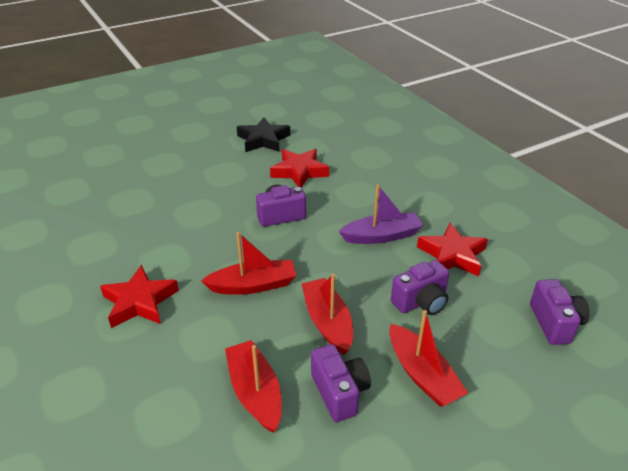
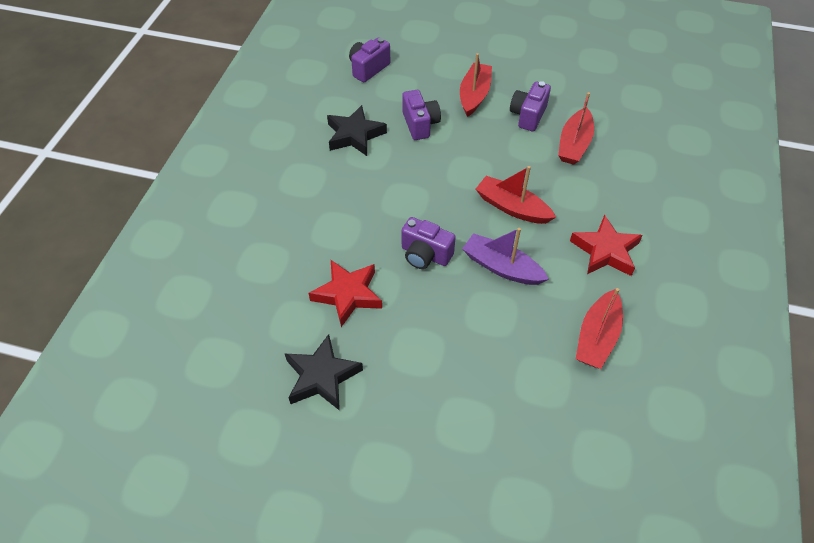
camera: 135 degrees left, 15 degrees up
red boat [302,274,353,355] -> red boat moved to [576,288,623,369]
purple boat [338,184,423,244] -> purple boat moved to [462,228,549,285]
purple camera [391,260,449,315] -> purple camera turned 60 degrees clockwise [402,90,441,140]
red star [417,223,488,276] -> black star [327,105,387,156]

